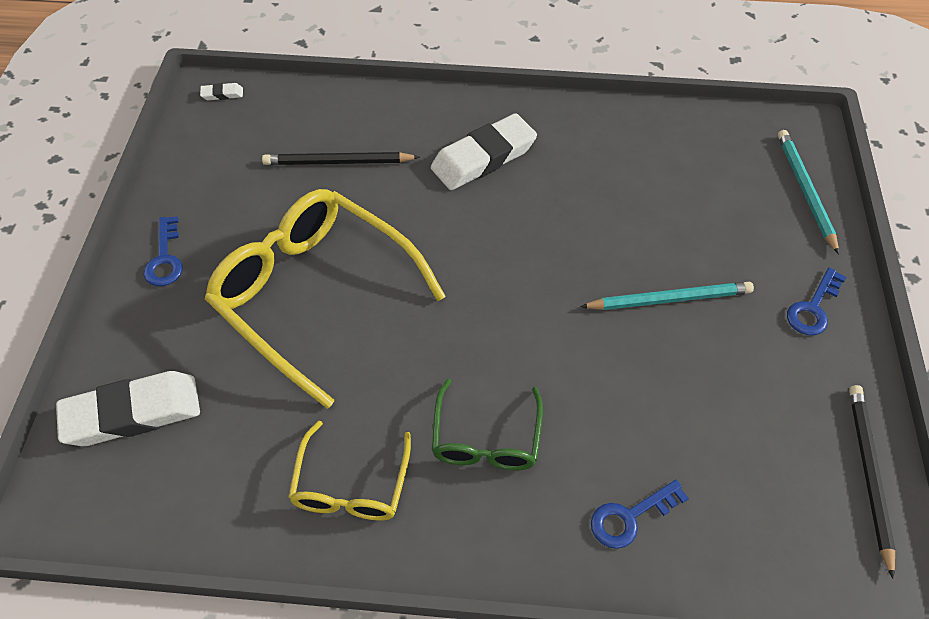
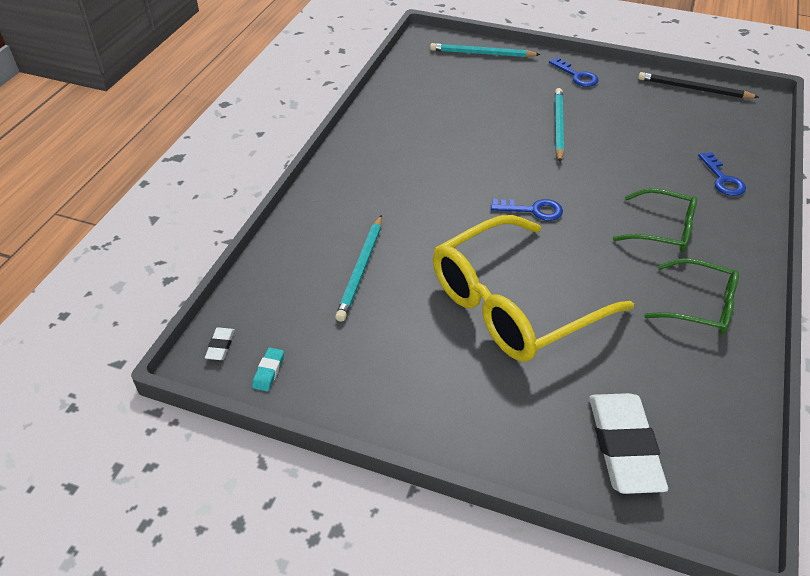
camera: 75 degrees left, 10 degrees down
blue key [144,216,183,286] -> blue key moved to [491,199,563,221]
black pencil [262,152,420,165] -> turquoise pencil [335,215,382,322]
yellow glasses [288,421,411,521] -> green glasses [644,258,739,334]
white eraser [431,113,537,190] -> none
none -> turquoise eraser [252,347,284,391]

